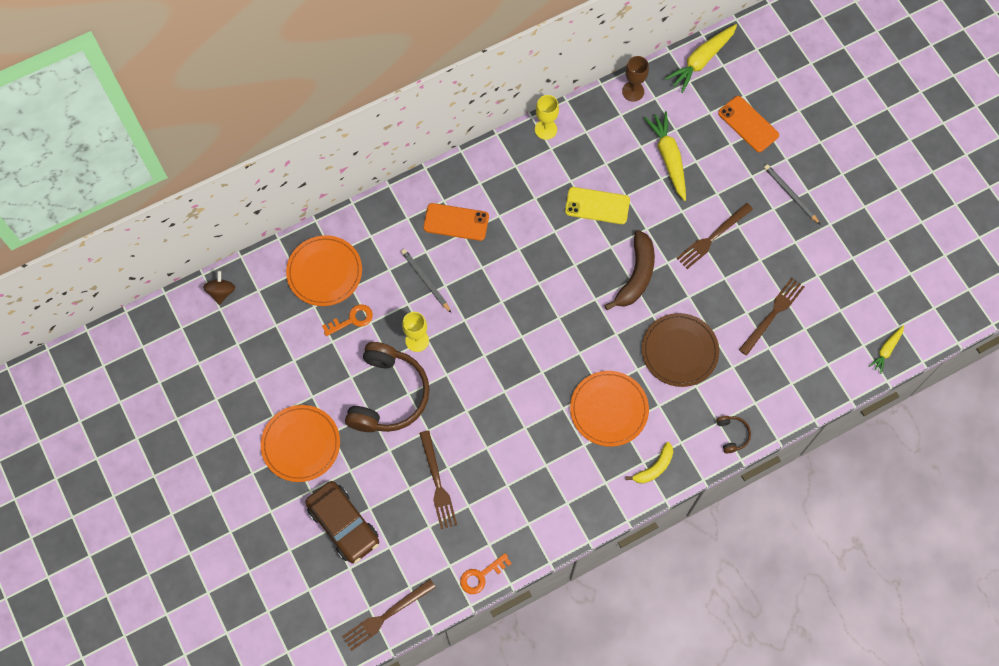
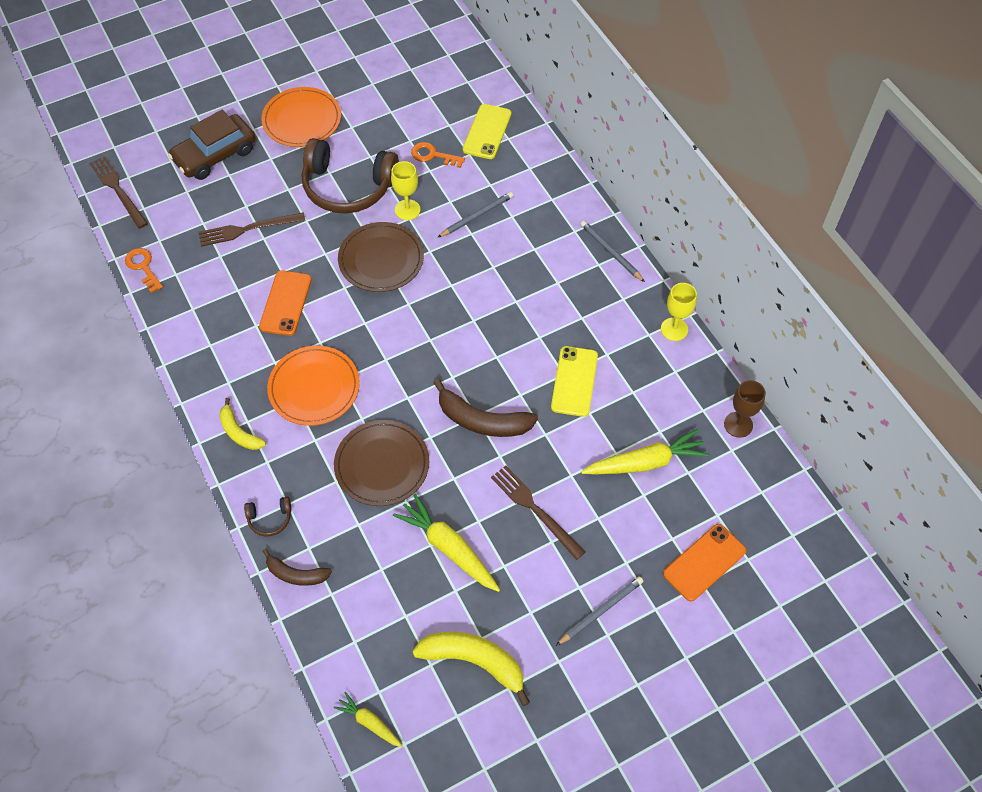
camera: 90 degrees right, 10 degrees down
brown spinning top [203,271,236,305] -> none
orange plate [286,235,362,306] -> yellow phone [463,104,511,159]
orange key [322,304,373,336] -> orange key turned 135 degrees clockwise [411,142,465,168]
orange phone [423,203,489,241] -> orange phone moved to [259,270,312,336]
yellow carrot [665,24,737,93] -> yellow carrot moved to [393,494,500,592]
brown fork [739,278,804,356] -> none
none -> brown banana [263,548,332,586]
none -> brown plate [338,222,424,292]
none -> yellow banana [412,632,530,706]
none -> grey pencil [580,221,645,282]

